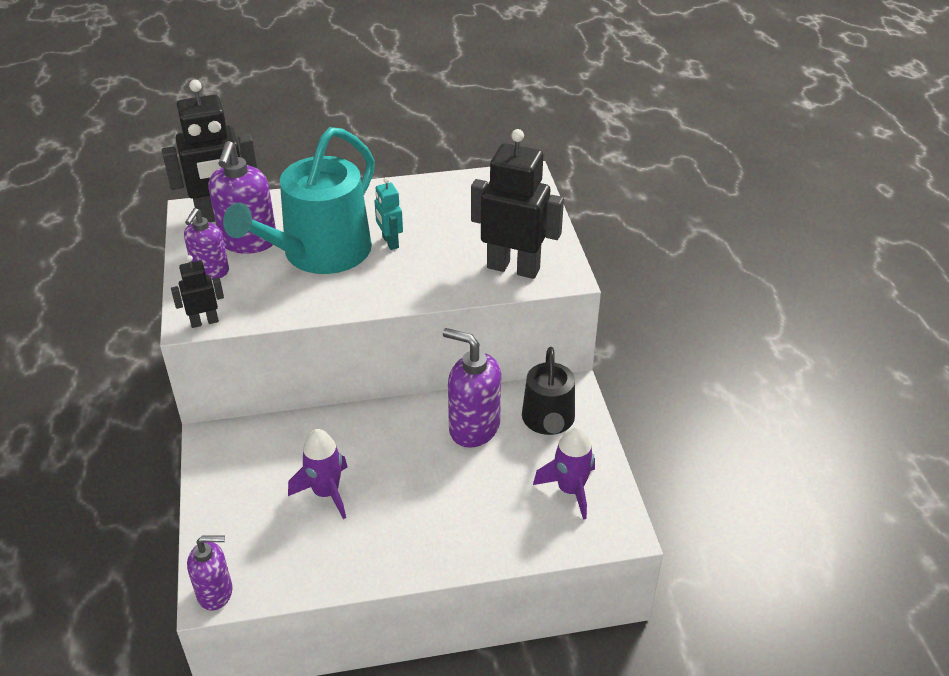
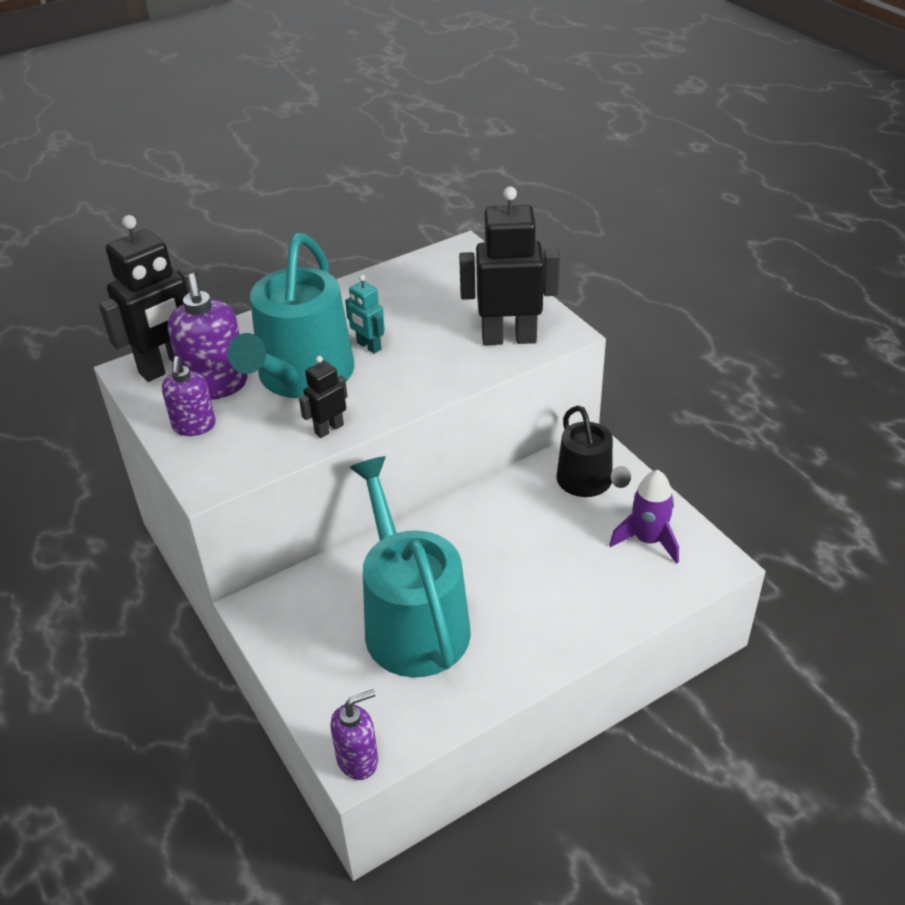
camera: 20 degrees left, 0 degrees up
black robot [171,255,224,328] -> black robot moved to [299,356,348,438]
purple rocket [288,429,347,519] -> turquoise watering can [349,456,471,677]
purple soap dispenser [443,328,501,448] -> none

